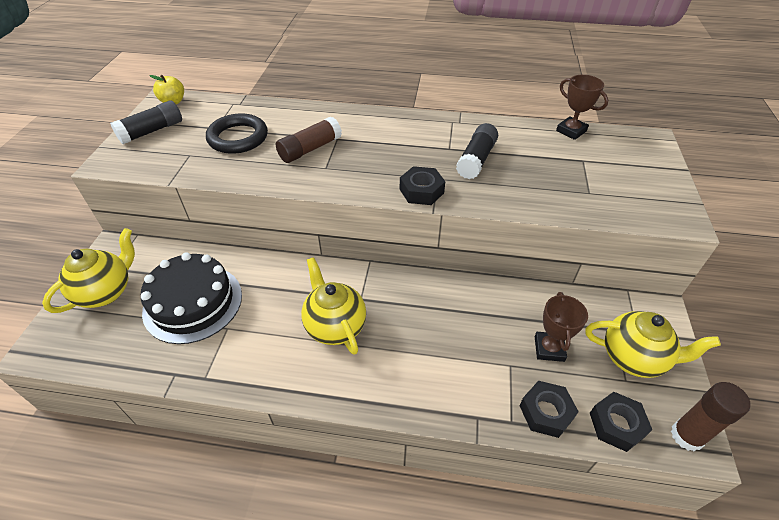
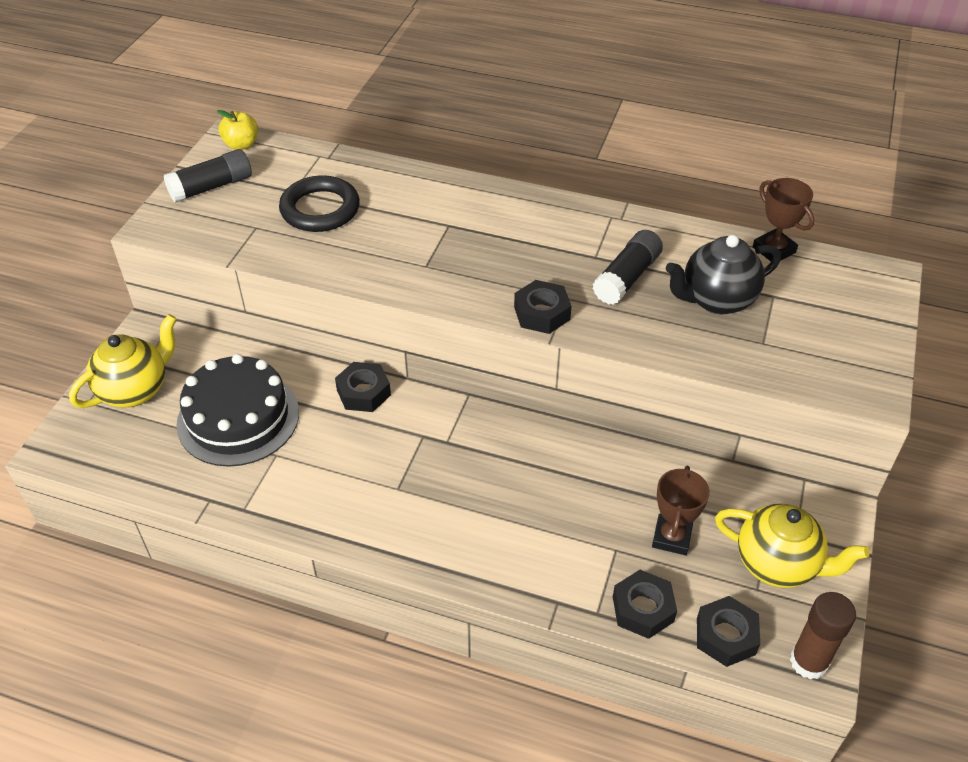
camera: 10 degrees right, 0 degrees up
brown glue stick [276,117,342,163] -> none
yellow teapot [301,257,366,355] -> none
none -> black nut [335,362,391,412]
none -> black teapot [666,235,781,314]

